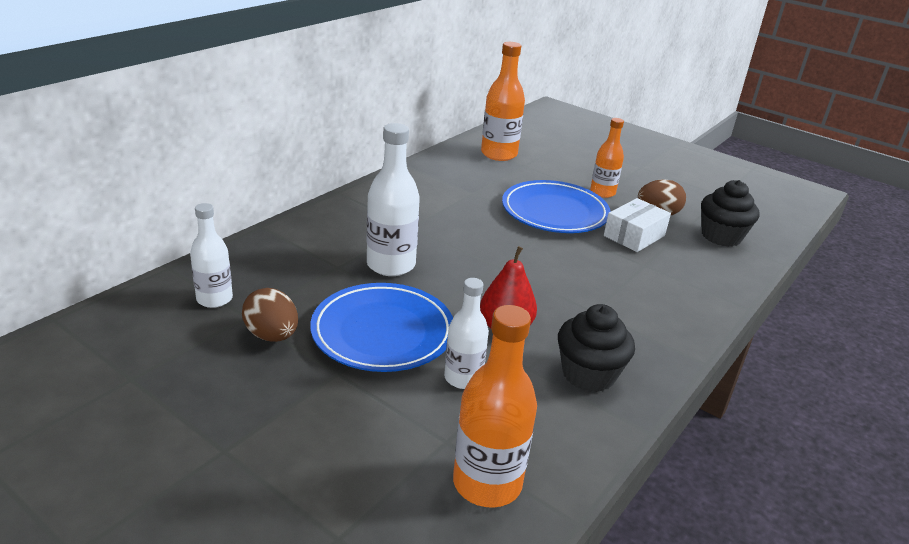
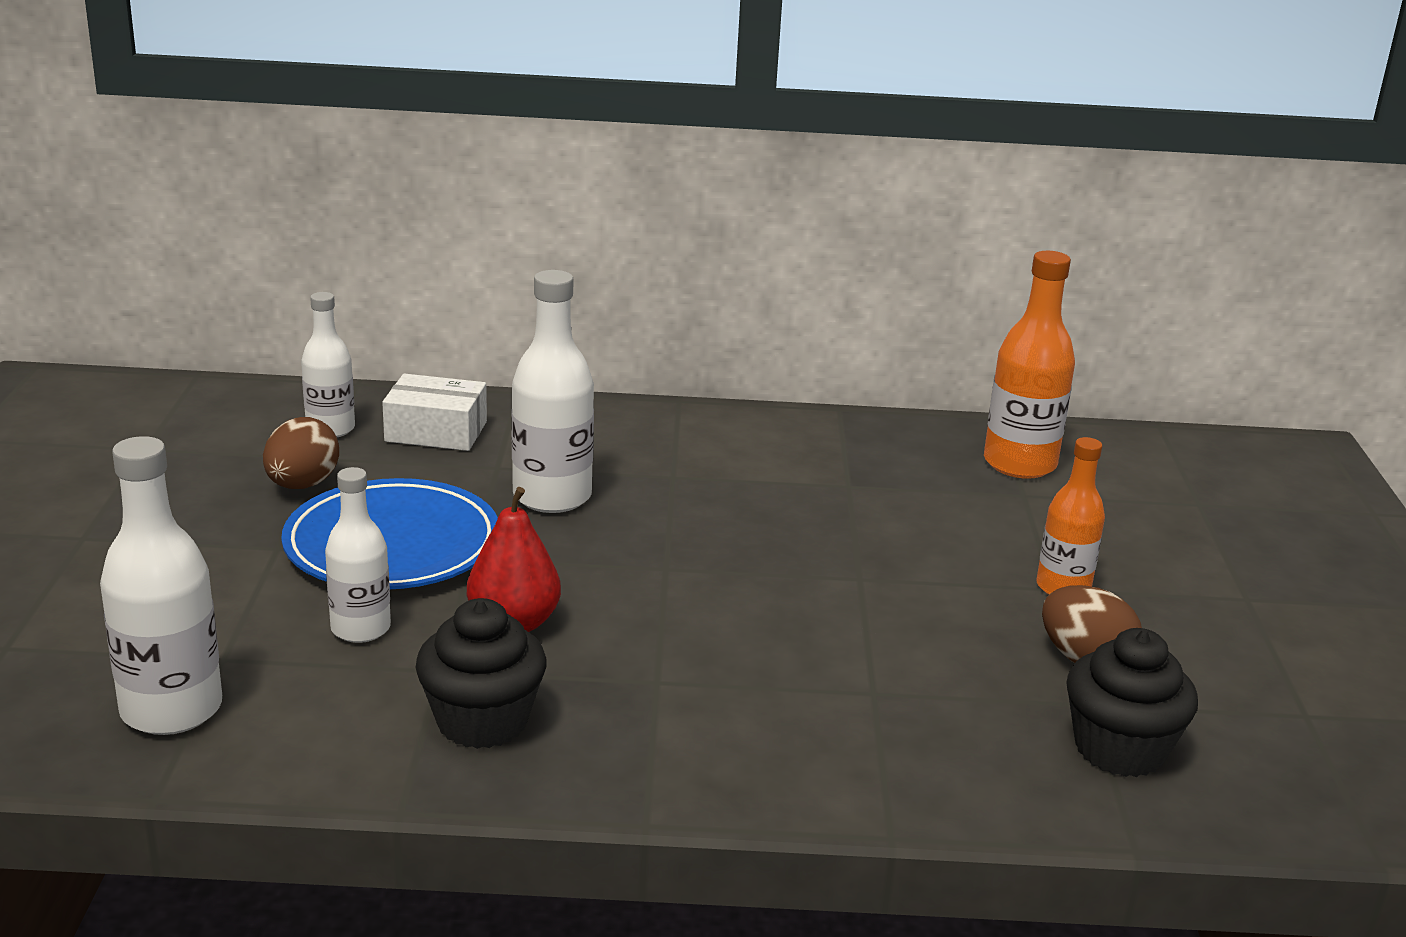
camera: 55 degrees right, 5 degrees down
orange bottle [453,305,537,508] -> white bottle [100,436,222,735]
blue plate [502,180,611,233] -> none
white box [604,198,671,252] -> white box moved to [382,373,487,451]

